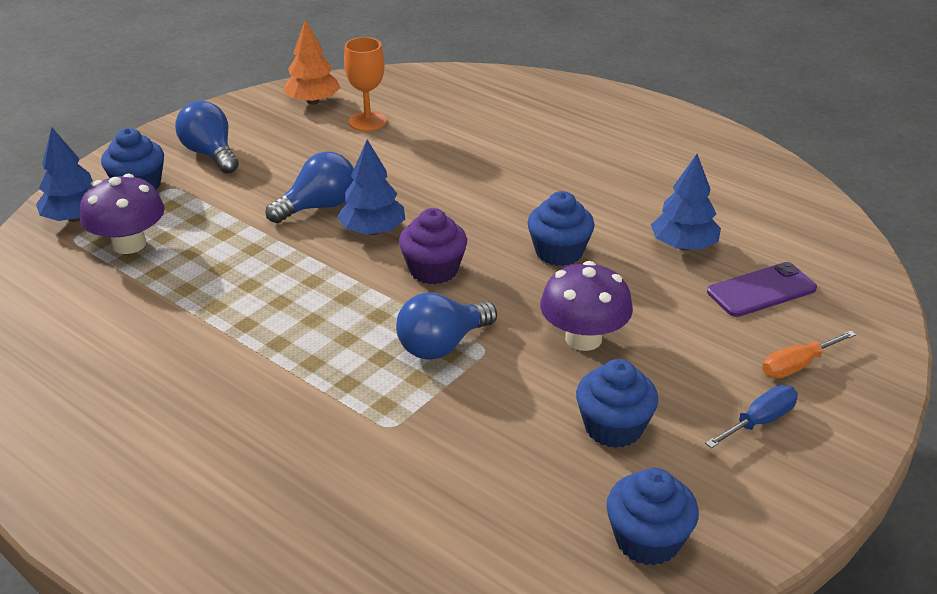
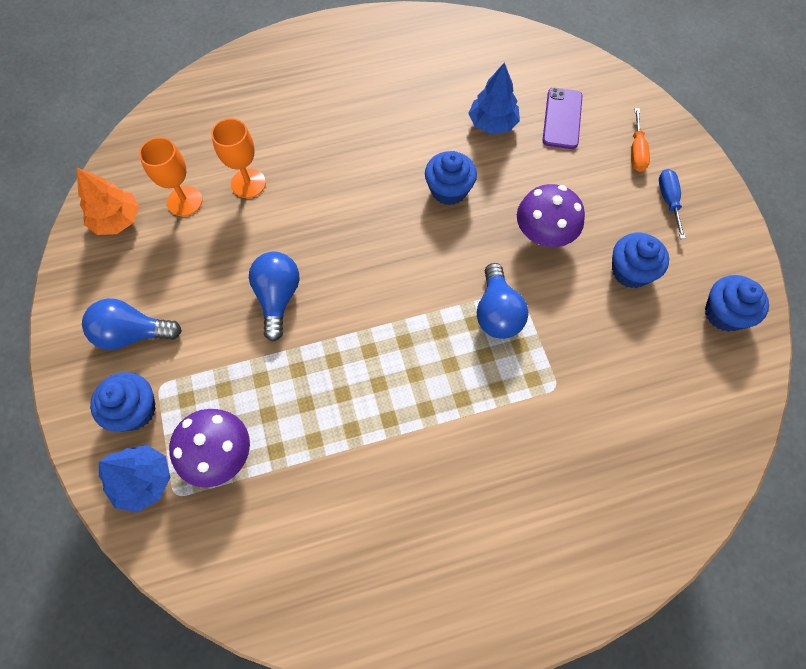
camera: 55 degrees left, 30 degrees up
blue tree [337,139,405,235] -> none
purple cupcake [399,208,467,284] -> none
none -> orange goblet [211,118,266,198]

